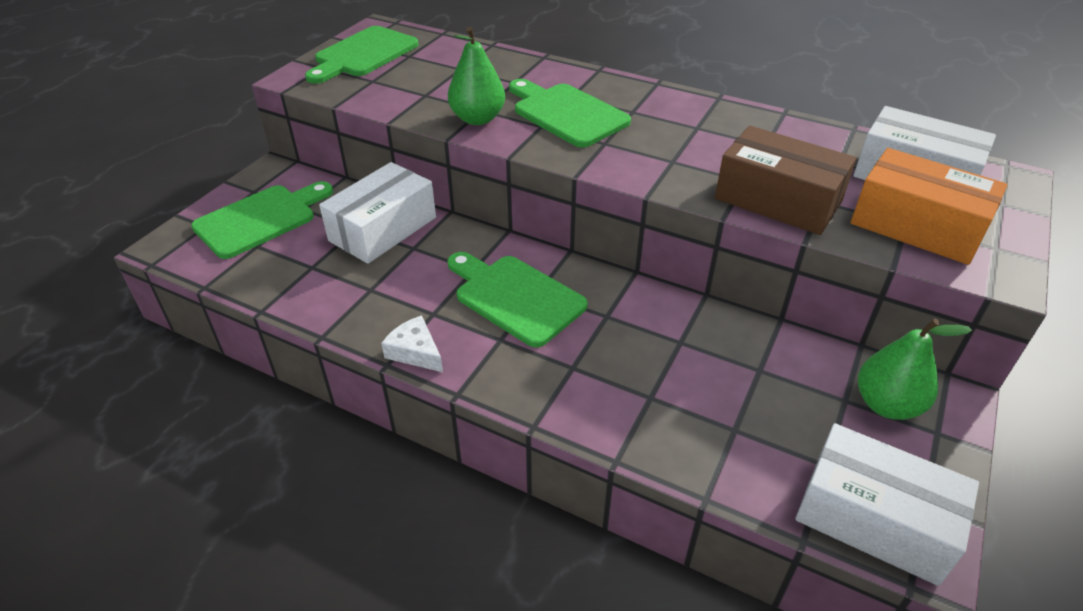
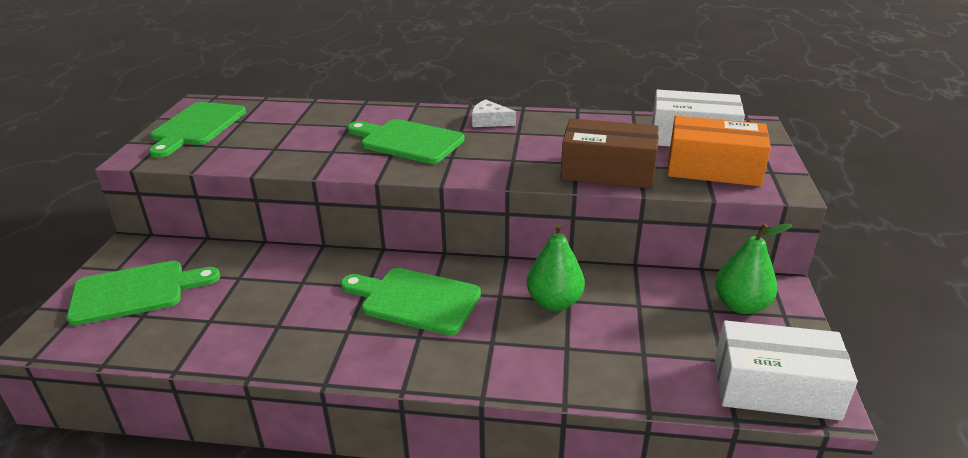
camera: 20 degrees left, 10 degrees down
green cutting board [191,181,333,259] -> green cutting board turned 45 degrees clockwise [67,261,220,326]
white box [319,162,436,264] -> none
white cheese [381,315,443,372] -> white cheese moved to [472,99,516,127]
green pear [448,27,505,125] -> green pear moved to [527,223,585,311]

